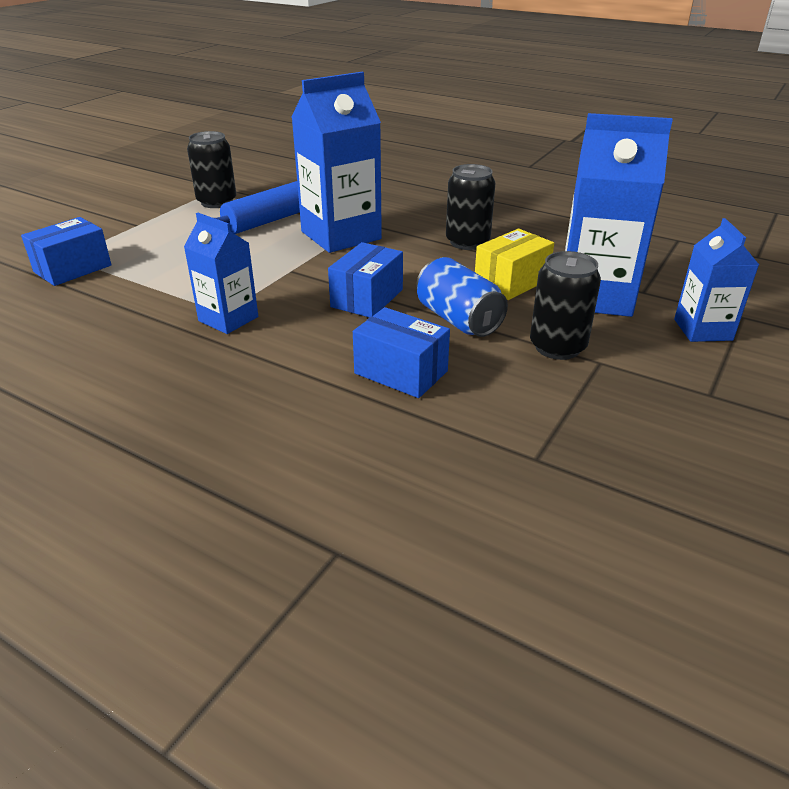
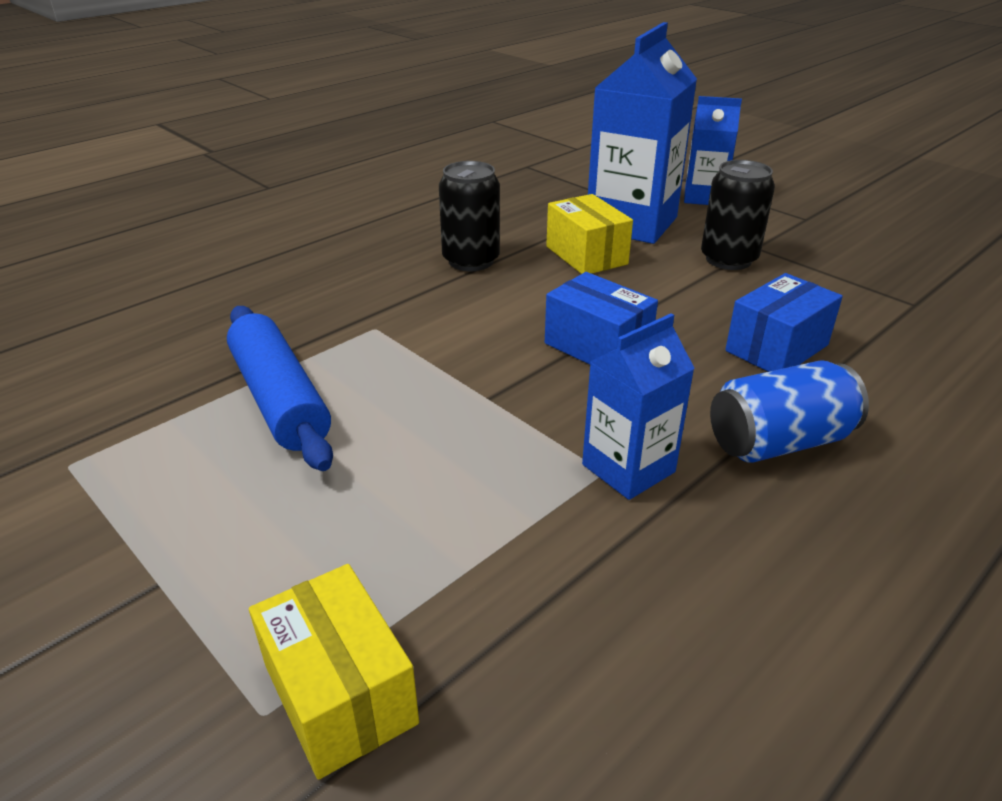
camera: 75 degrees left, 0 degrees up
blue box [21,217,112,286] -> yellow box [249,564,419,780]
black can [187,131,236,208] -> none
blue carton [291,72,382,253] -> none
blue can [416,257,508,337] -> blue can moved to [710,360,869,463]

